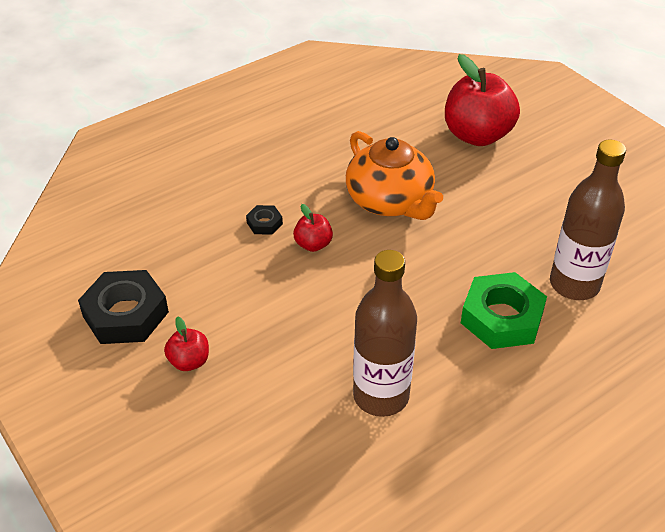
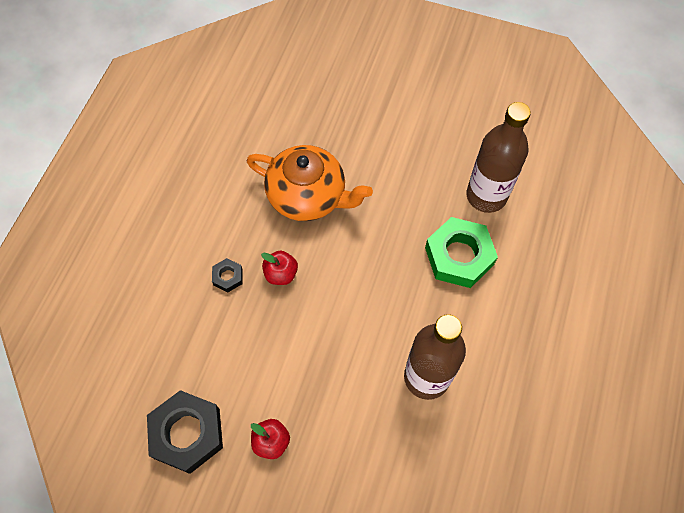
camera: 35 degrees left, 20 degrees up
red apple [445,54,520,146] -> none

